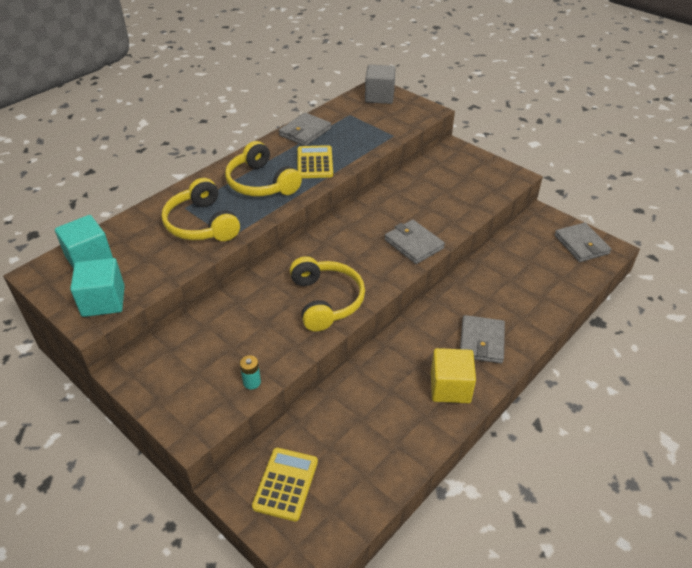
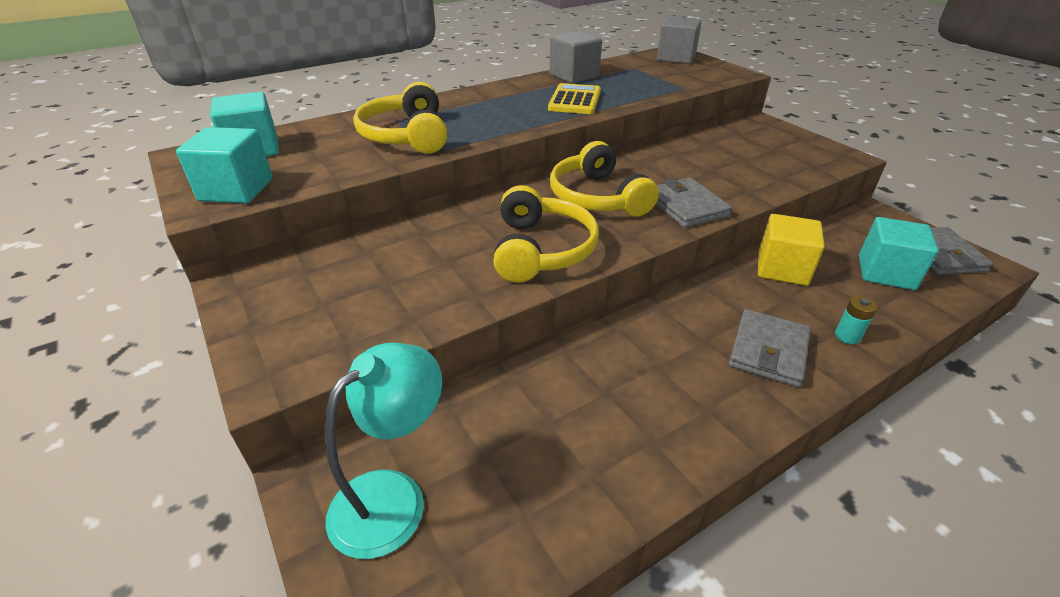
camera: 15 degrees right, 5 degrees down
yellow headphones [225,141,302,196] -> yellow headphones moved to [550,141,659,217]
turquoise battery [240,355,261,389] -> turquoise battery moved to [835,296,878,344]
yellow calculator [252,448,318,521] -> turquoise lamp [325,343,442,559]
grey wallet [279,113,331,146] -> grey cube [550,31,602,84]
yellow cube [431,348,476,403] -> yellow cube moved to [758,214,825,286]
none -> turquoise cube [859,217,938,290]

